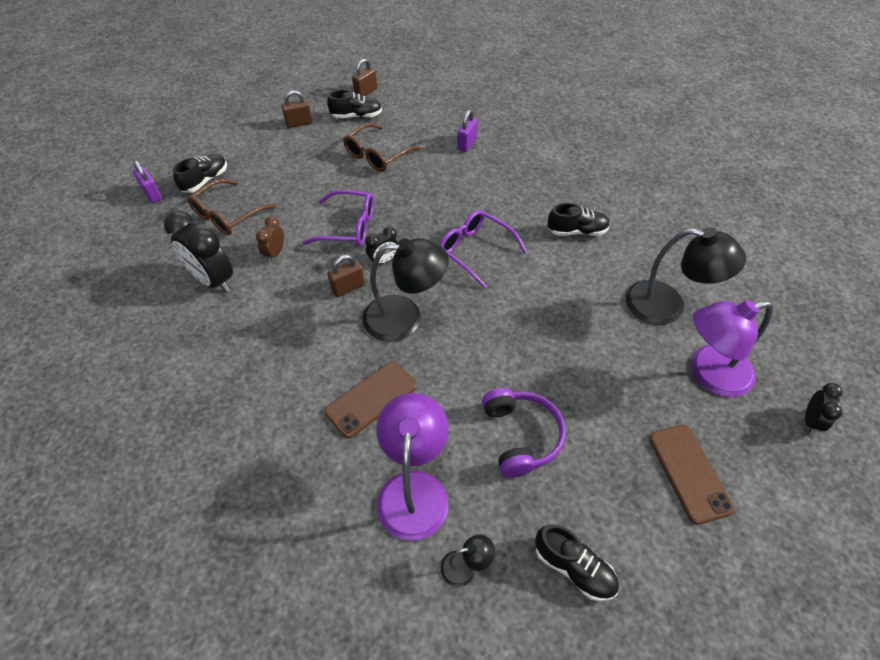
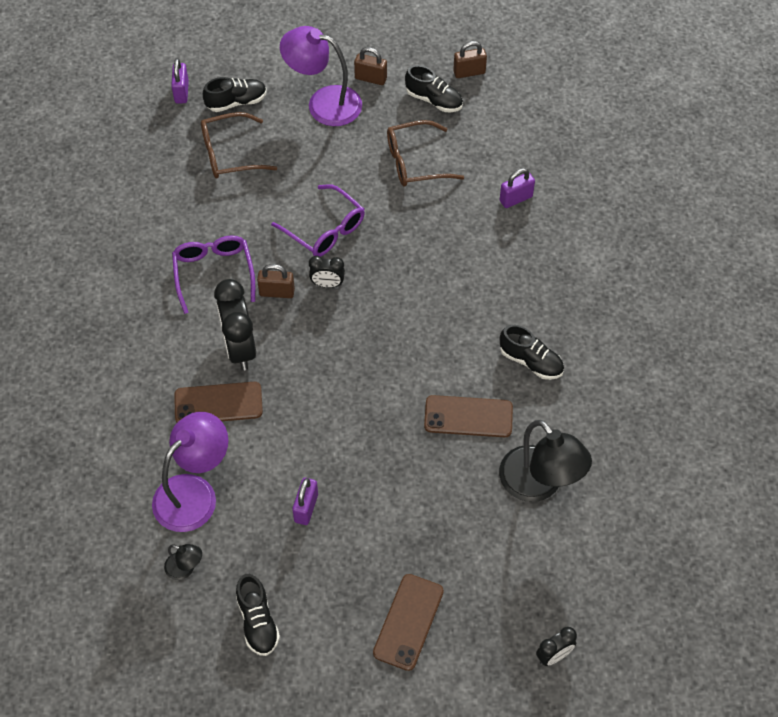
camera: 35 degrees right, 5 degrees up
black clock [164,211,233,293] -> black clock moved to [214,279,256,370]
brown clock [256,217,284,262] -> none
black lamp [362,238,449,342] -> none
purple glasses [439,210,527,289] -> purple glasses moved to [172,235,255,314]
purple headphones [482,388,566,478] -> purple padlock [292,478,318,525]
purple lamp [691,300,773,397] -> purple lamp moved to [280,26,362,126]
none -> brown phone [424,395,513,437]

